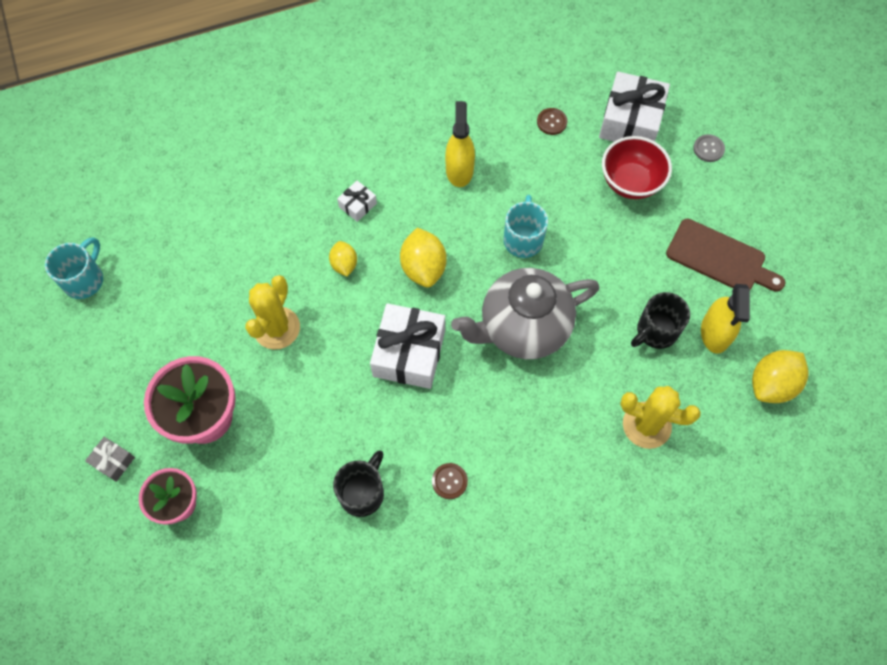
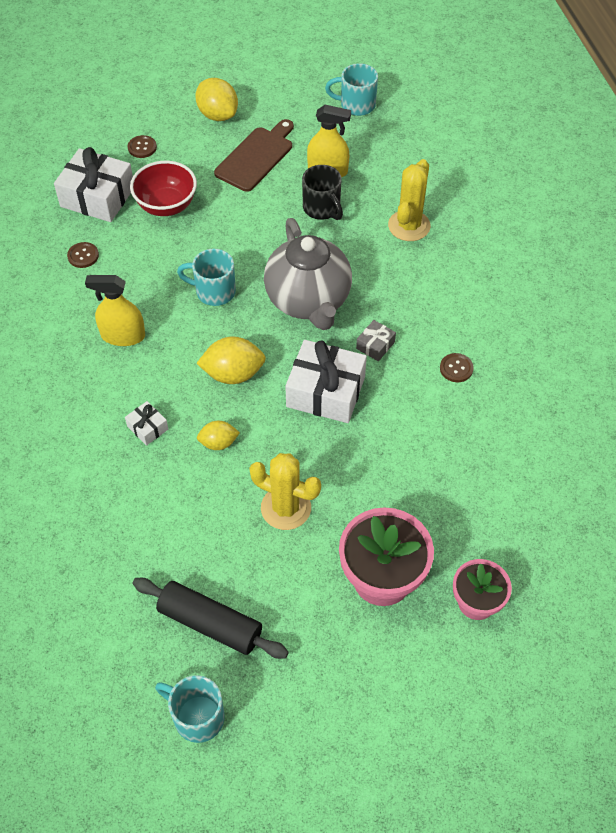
camera: 85 degrees left, 10 degrees down
grey gift [85,437,135,482] -> grey gift moved to [356,320,396,361]
black mug [333,450,384,517] -> none
grey button [693,134,725,162] -> brown button [128,135,157,158]
yellow lemon [752,350,809,403] -> yellow lemon moved to [195,78,238,121]
none -> black rolling pin [132,578,289,659]
none -> turquoise mug [325,63,378,116]

